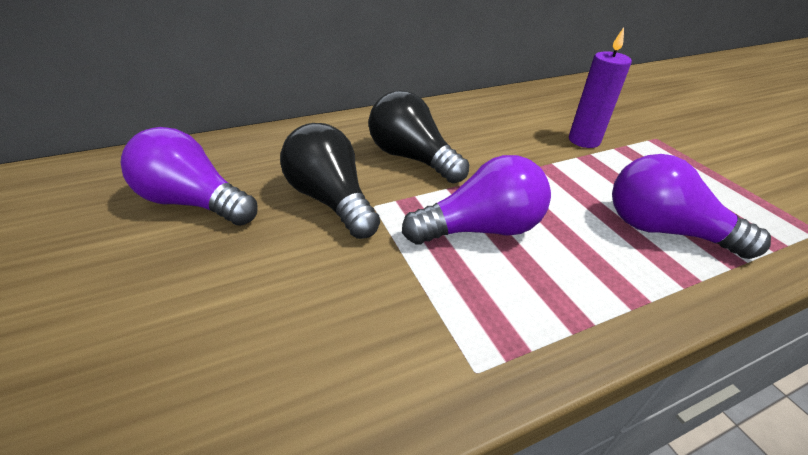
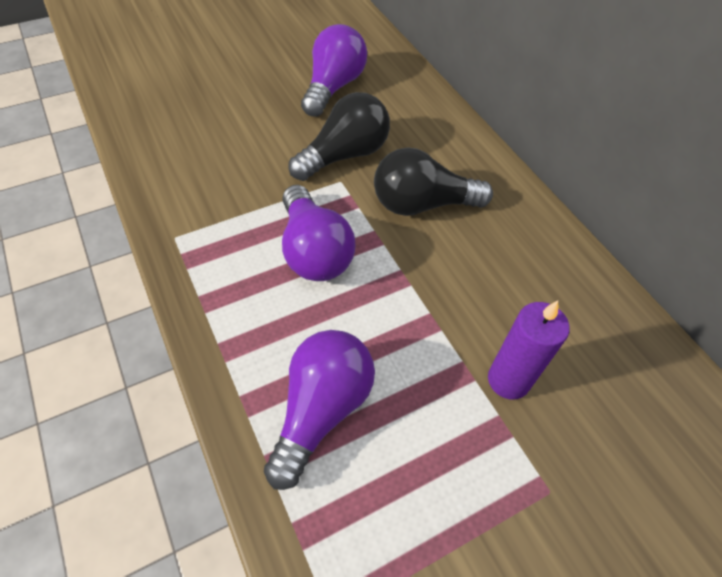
camera: 85 degrees right, 15 degrees up
black light bulb [369,90,469,183] -> black light bulb turned 135 degrees counterclockwise [374,147,493,216]

